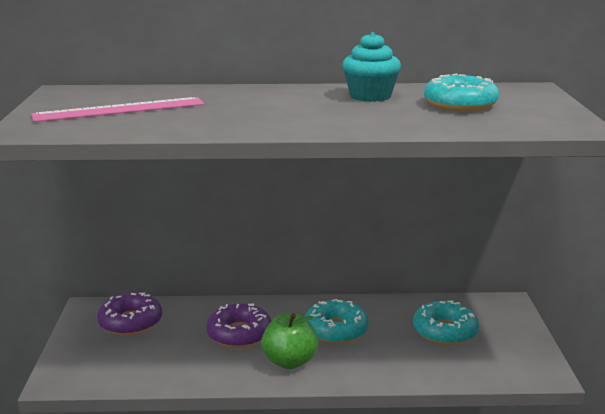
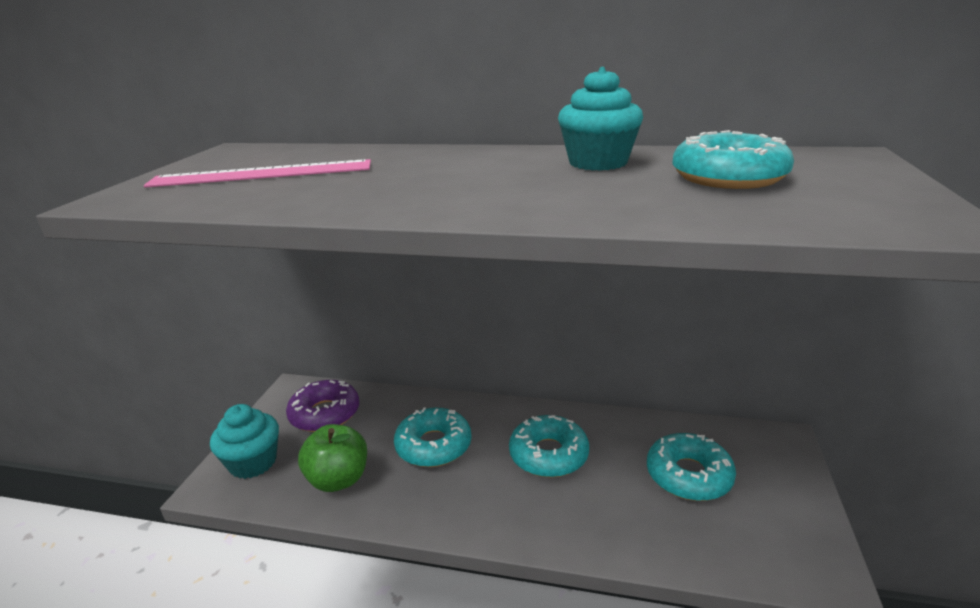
camera: 15 degrees right, 5 degrees up
purple donut [207,303,271,348] -> turquoise donut [394,407,472,467]
green apple [261,313,318,369] -> green apple moved to [298,424,367,492]
none -> turquoise cupcake [210,404,279,479]

